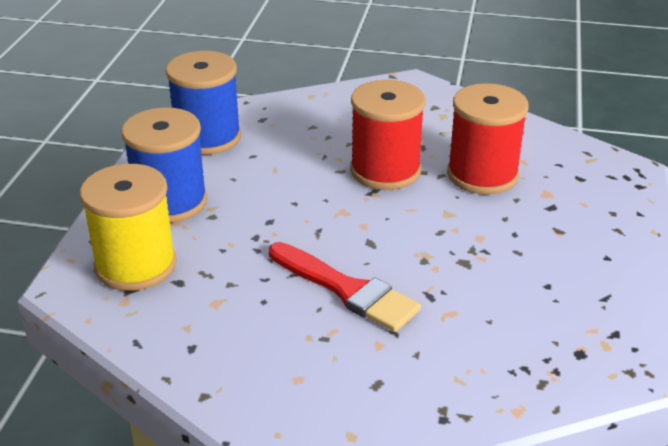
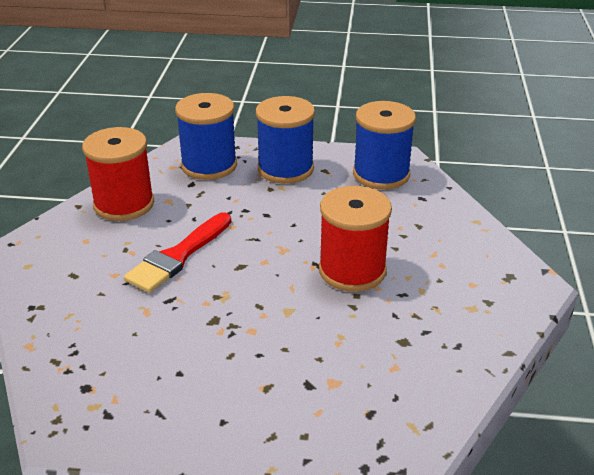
camera: 85 degrees right, 0 degrees up
yellow spool [80,164,177,291] -> blue spool [175,93,237,180]
red spool [447,83,529,194] -> red spool moved to [82,127,154,221]

